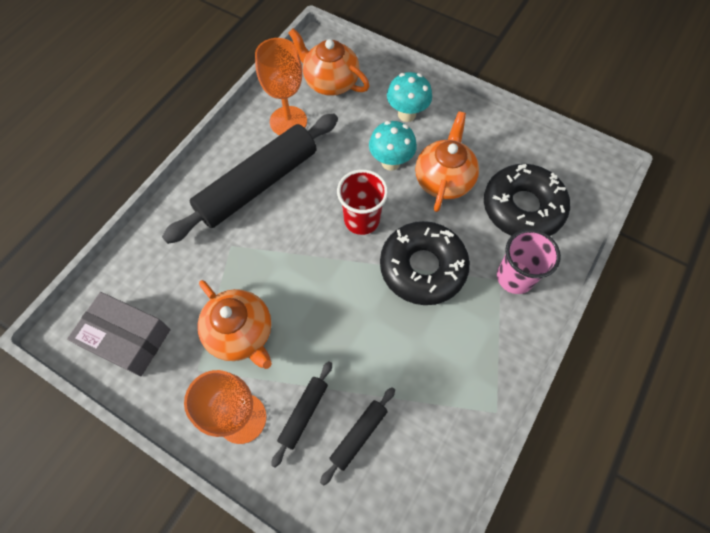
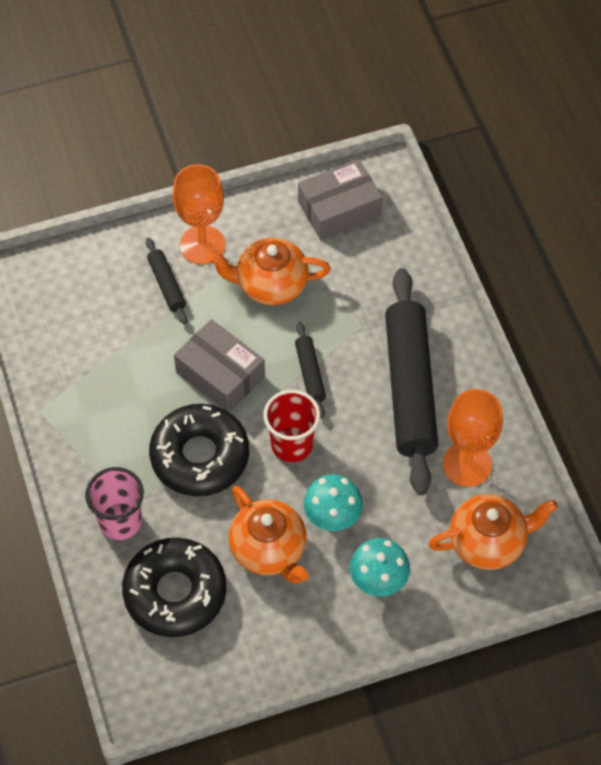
camera: 130 degrees right, 5 degrees down
black rolling pin [320,387,395,486] -> black rolling pin moved to [295,322,326,419]
none -> grey box [174,319,265,412]

